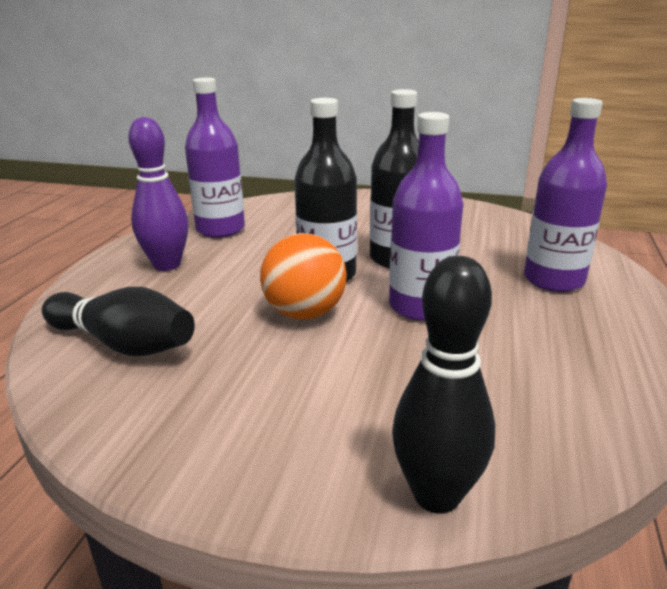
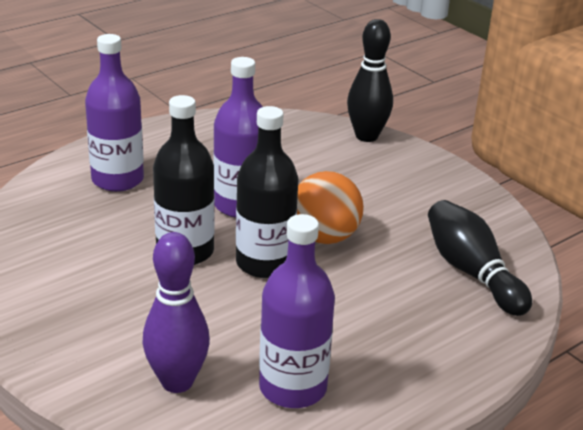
camera: 145 degrees left, 5 degrees up
purple bowling pin [128,117,188,271] -> purple bowling pin moved to [142,232,210,393]

